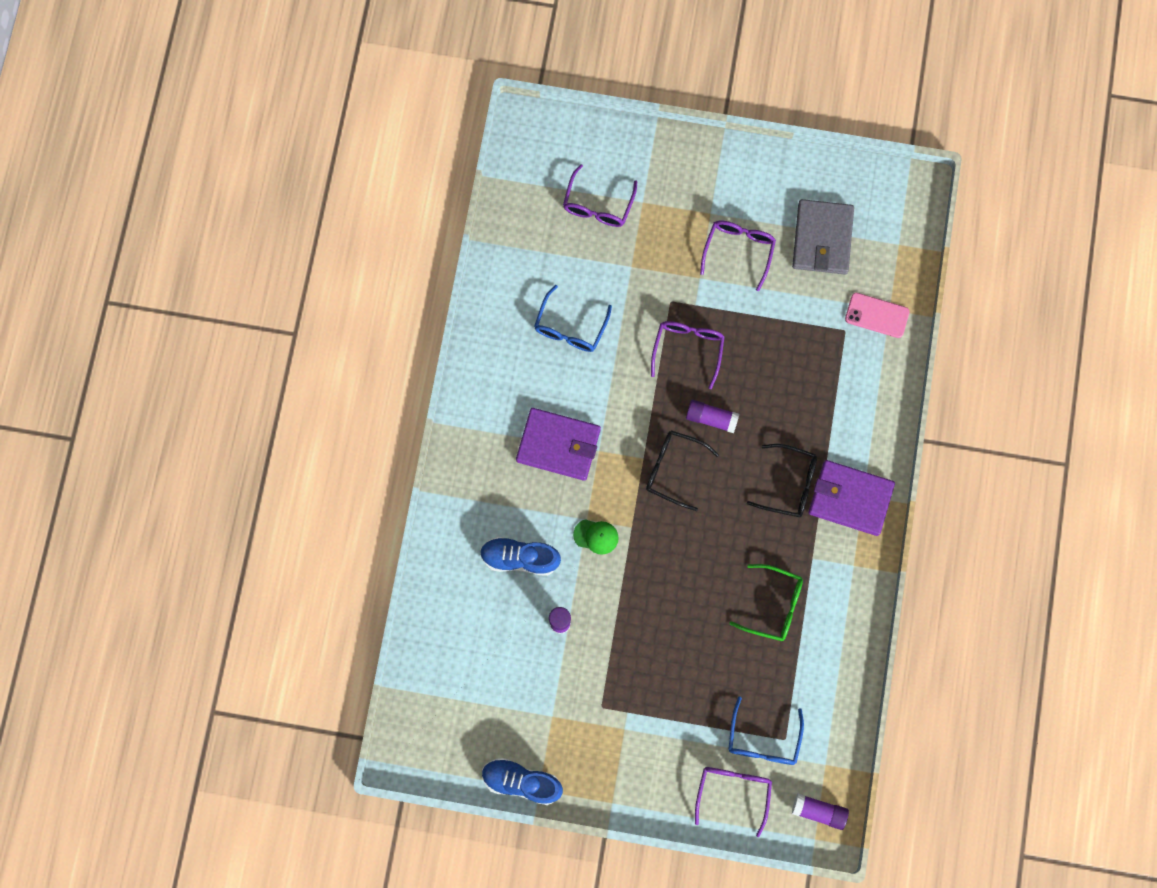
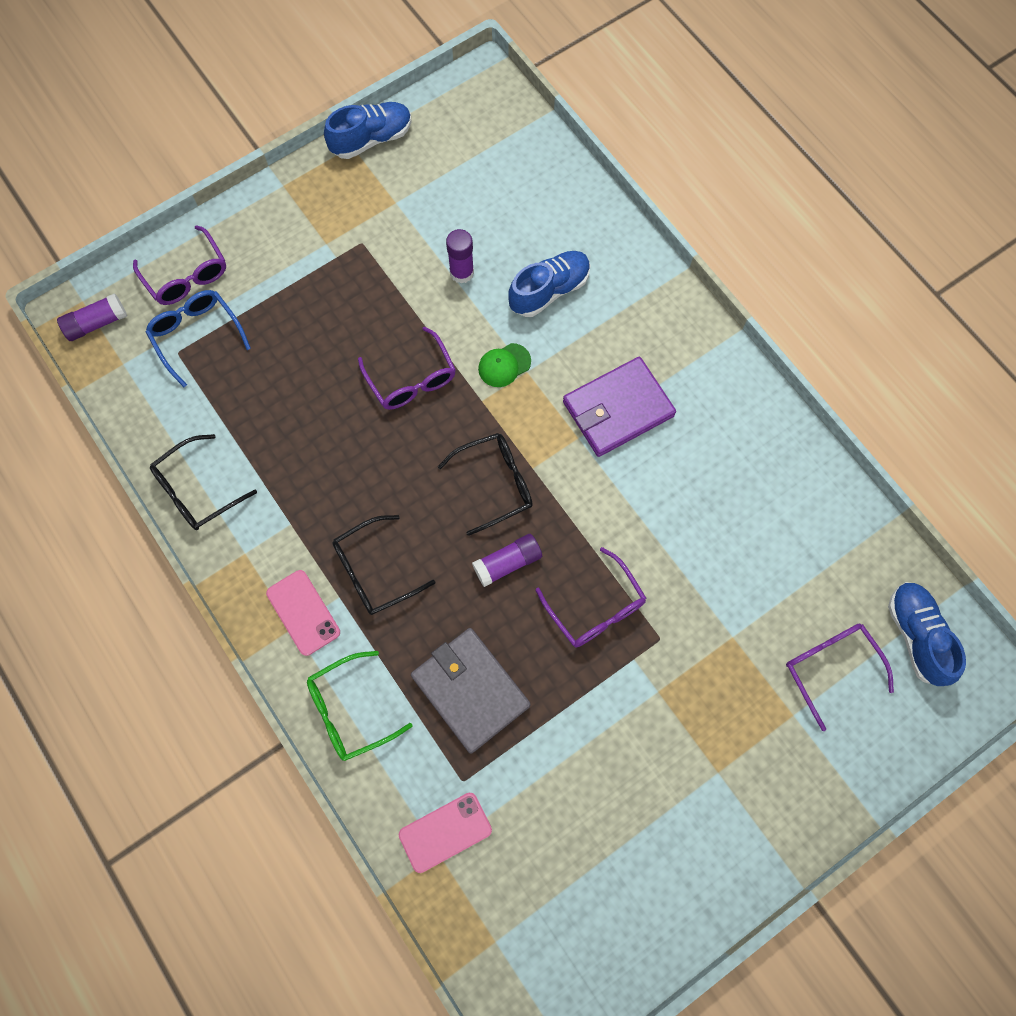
camera: 135 degrees right, 5 degrees down
blue glasses [534,285,612,352] -> none
purple glasses [700,220,776,291] -> purple glasses moved to [358,326,456,410]
green glasses [730,564,803,641] -> green glasses moved to [307,651,413,761]
grey wallet [792,199,854,275] -> grey wallet moved to [411,628,531,754]
purple wallet [809,460,895,536] -> pink phone [266,570,340,656]
none -> black glasses [150,434,257,530]
none -> blue shoe [888,582,966,686]

